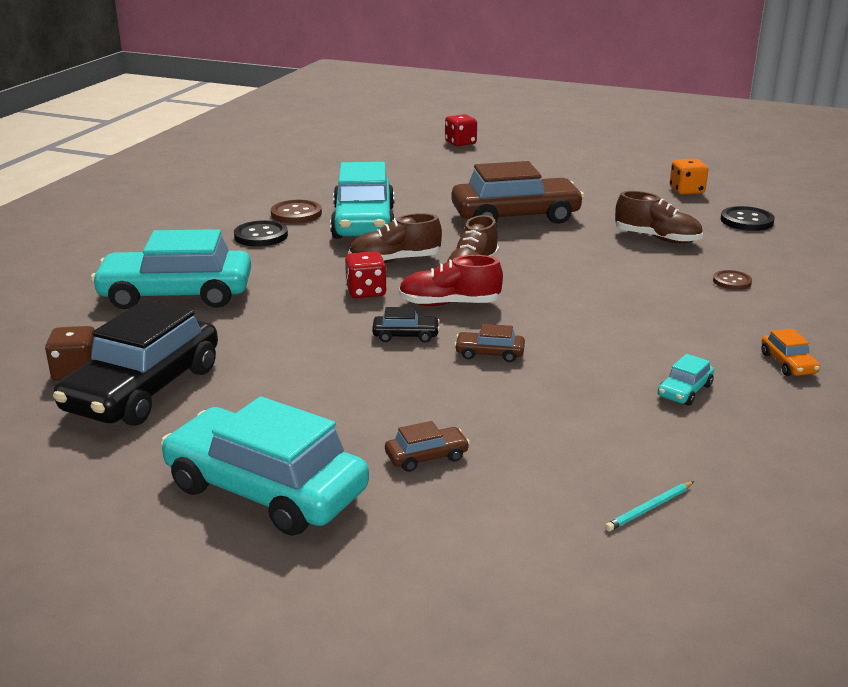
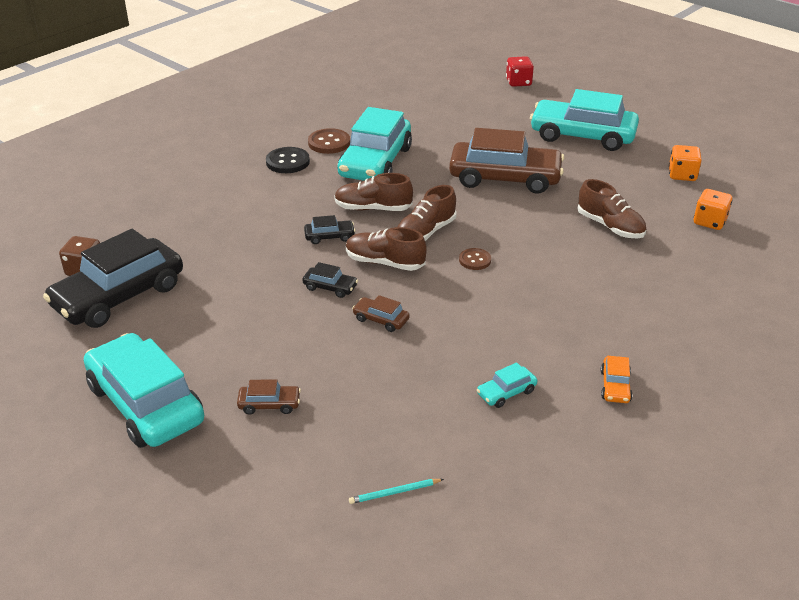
camera: 20 degrees right, 10 degrees up
turquoise car [91,229,251,309] -> turquoise car moved to [530,89,639,151]
red dice [345,251,387,298] -> black car [304,215,355,244]
red shoe [399,255,503,306] -> brown shoe [346,227,427,271]
brown button [713,270,752,290] -> brown button moved to [459,248,491,270]
black button [721,206,775,231] -> orange dice [694,189,732,230]

